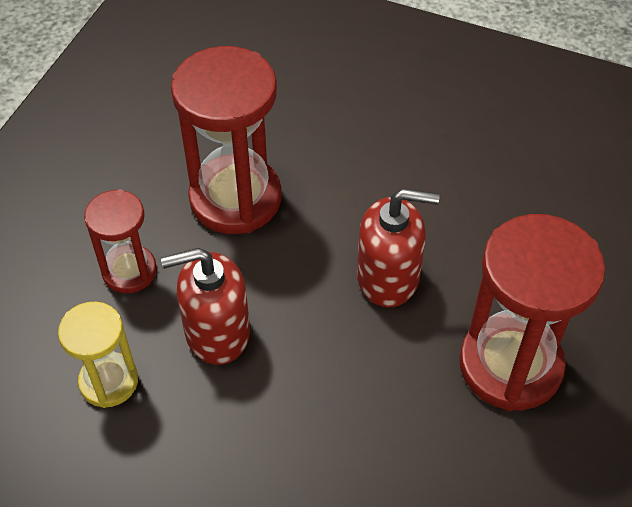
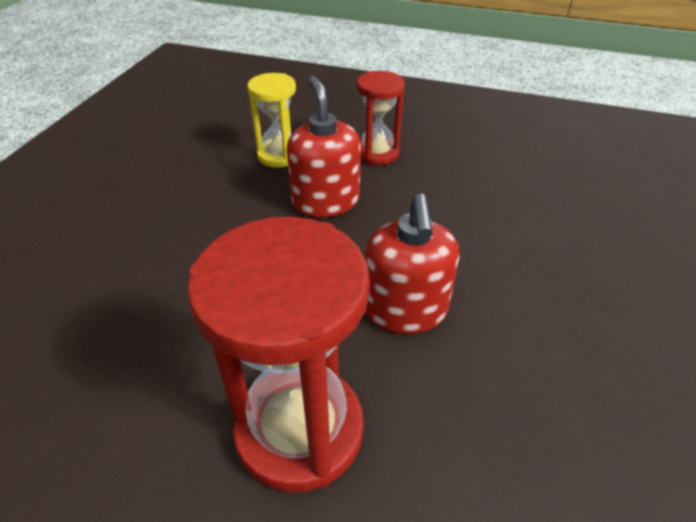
camera: 85 degrees right, 10 degrees down
red hourglass [171,46,282,234] -> none

